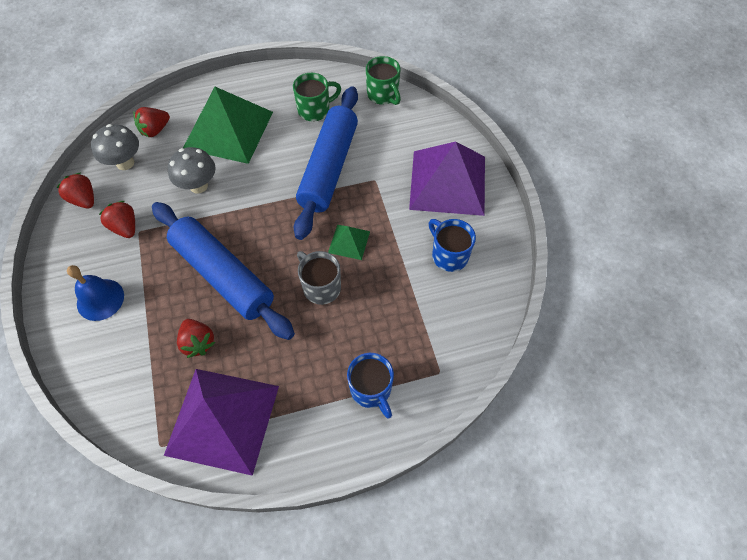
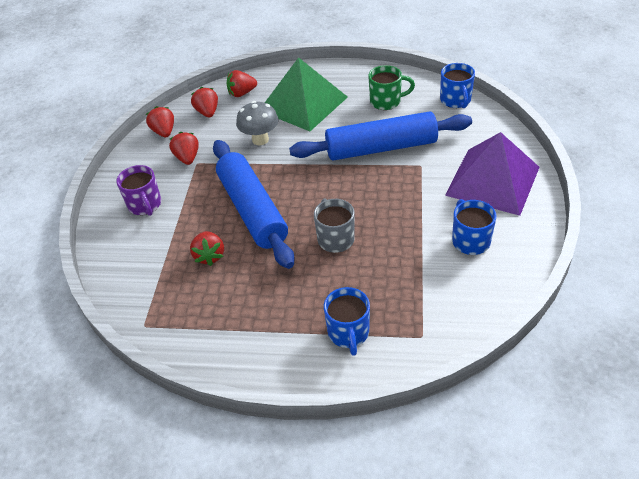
camera: 25 degrees right, 15 degrees down
blue bell [67,265,124,321] -> purple mug [116,165,161,216]
grey mushroom [91,124,139,170] -> red strawberry [191,87,218,117]
purple pyramid [164,369,279,476] -> none
blue rolling pin [294,86,358,240] -> blue rolling pin turned 45 degrees clockwise [289,111,472,161]
green pyramid [328,225,370,260] -> none
green mug [366,56,401,105] -> blue mug [440,63,475,108]

